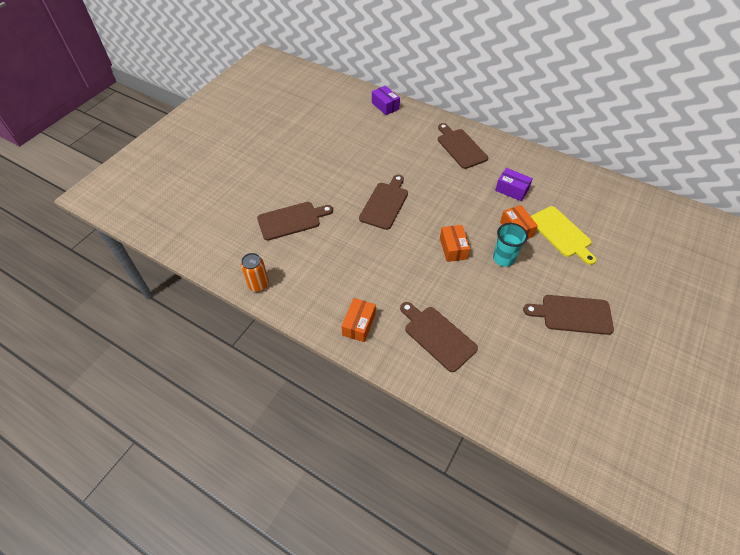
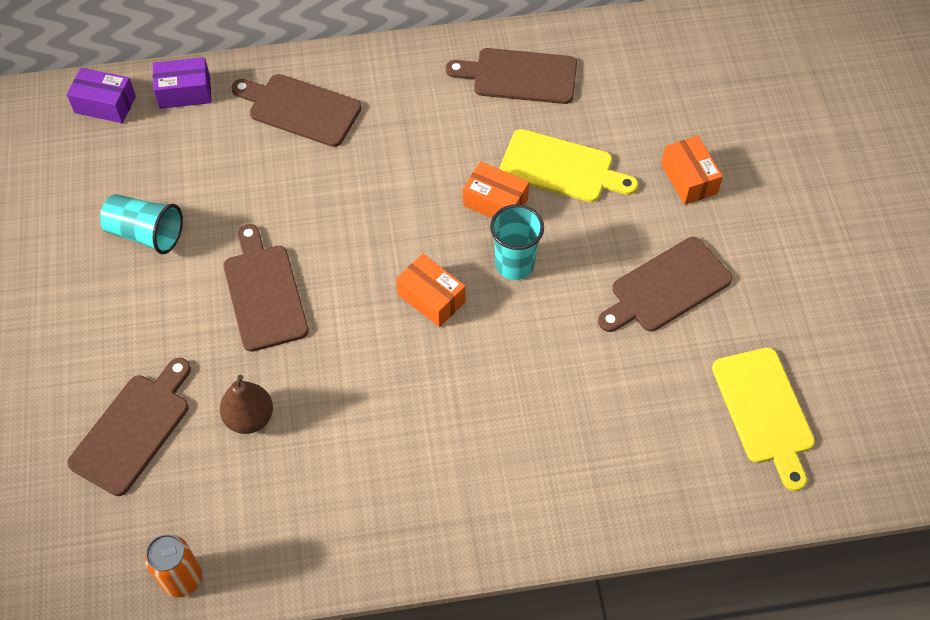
camera: 40 degrees left, 5 degrees up
orange box [341,298,376,342] -> orange box moved to [661,136,723,205]
brown cutting board [400,302,478,372] -> brown cutting board moved to [446,48,577,104]
purple box [495,168,533,201] -> purple box moved to [153,57,211,109]
none -> turquoise cup [100,194,183,254]
none -> brown pear [220,375,273,434]
none -> yellow cutting board [712,347,815,491]

